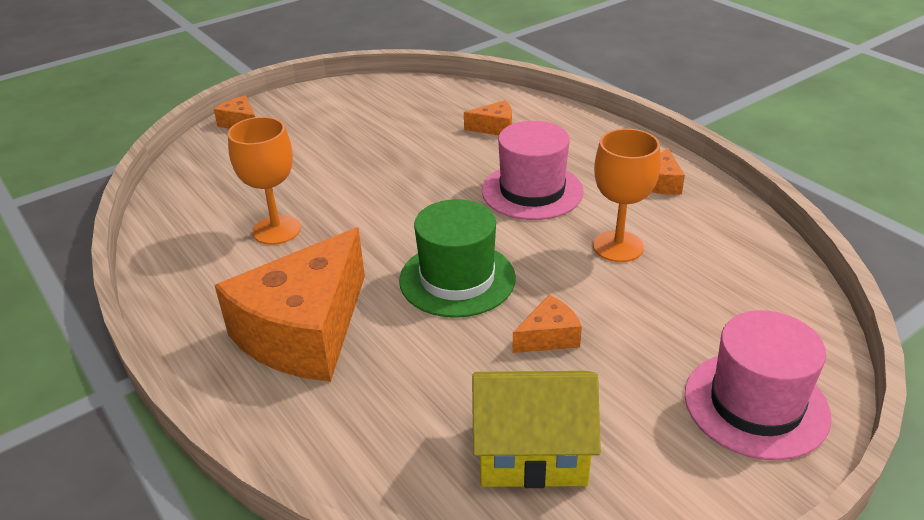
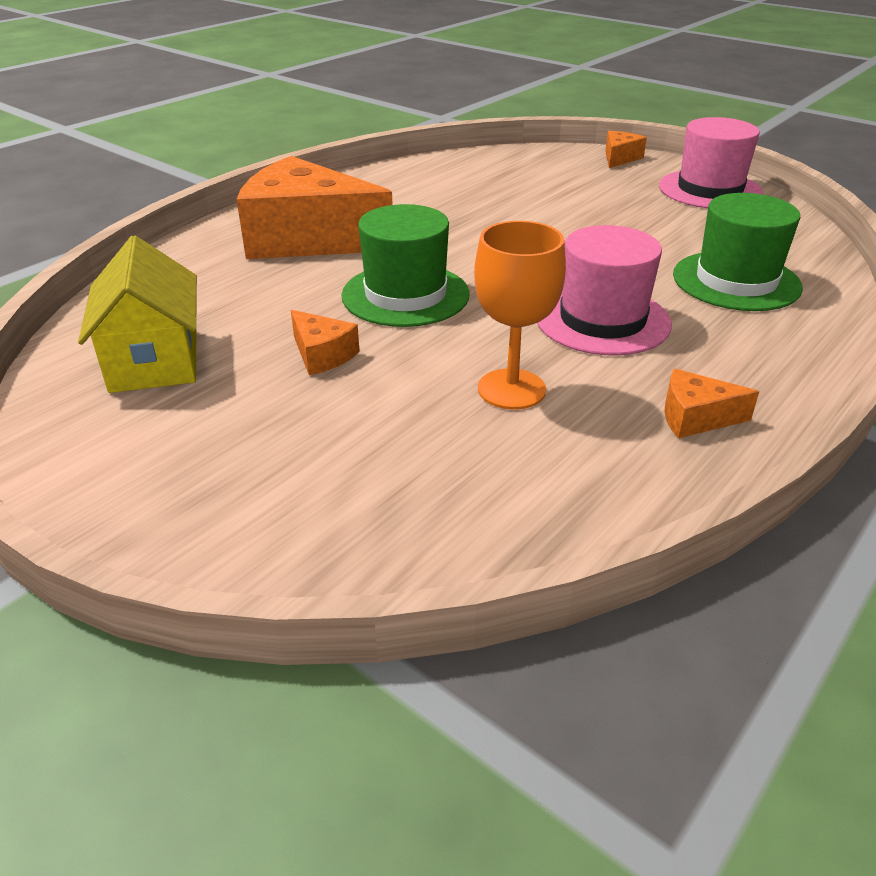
camera: 75 degrees right, 0 degrees up
orange goblet [228,117,301,245] -> none
orange cheese [464,100,512,135] -> green hat [673,193,803,311]
pink hat [684,310,832,460] -> pink hat moved to [659,117,763,208]

